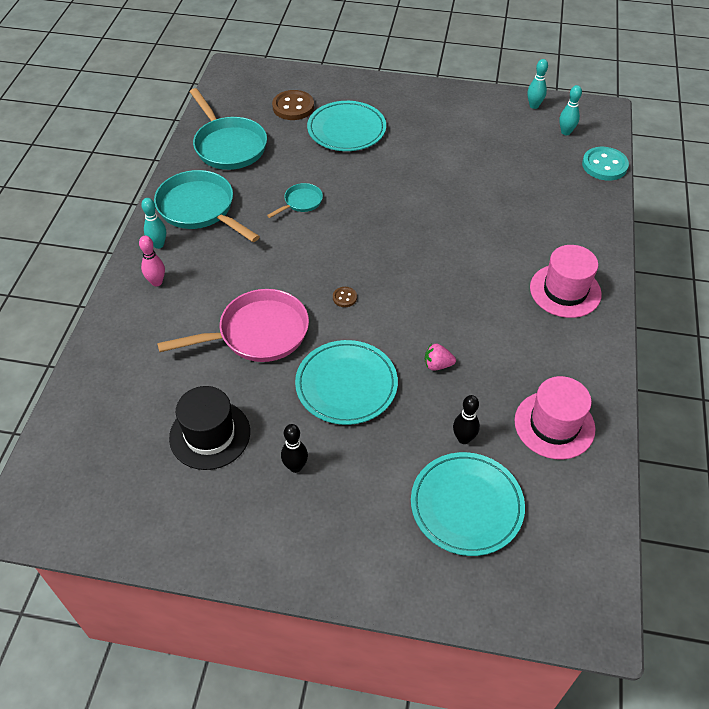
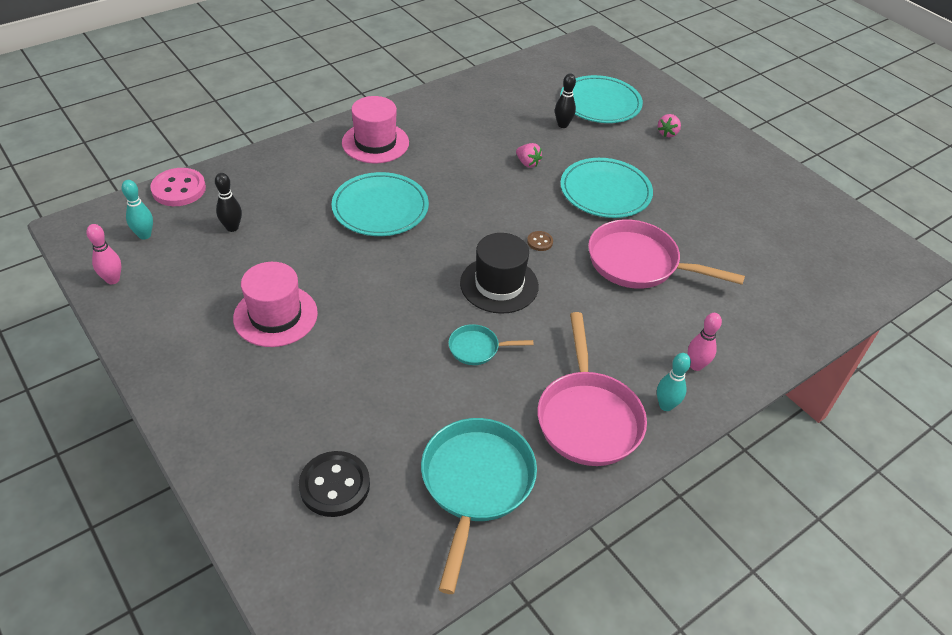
camera: 140 degrees left, 5 degrees down
turquoise pan [154,170,260,242] -> pink pan [538,312,647,466]
black hat [169,386,250,470] -> black hat moved to [460,233,539,314]
brown button [272,90,314,120] -> black button [299,451,370,517]
black bowling pin [281,424,308,473] -> black bowling pin moved to [215,173,242,232]
turquoise plate [307,101,386,151] -> turquoise plate moved to [331,172,429,236]
pink hat [514,376,595,460] -> pink hat moved to [233,262,318,347]
turquoise bowling pin [527,59,548,109] -> pink bowling pin [86,224,121,284]
turquoise button [582,147,629,181] -> pink button [150,168,206,206]
none -> pink strawberry [658,114,681,137]

